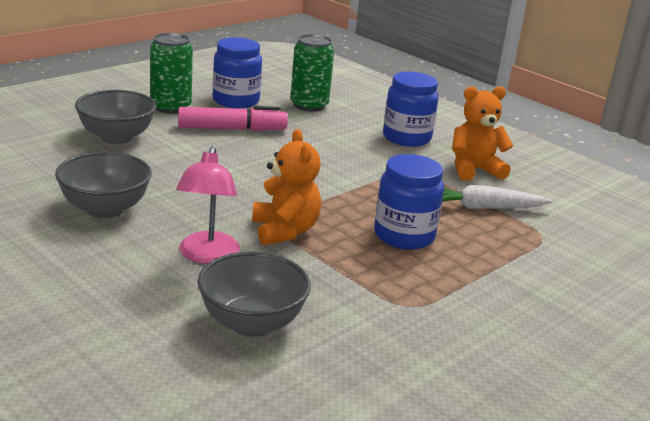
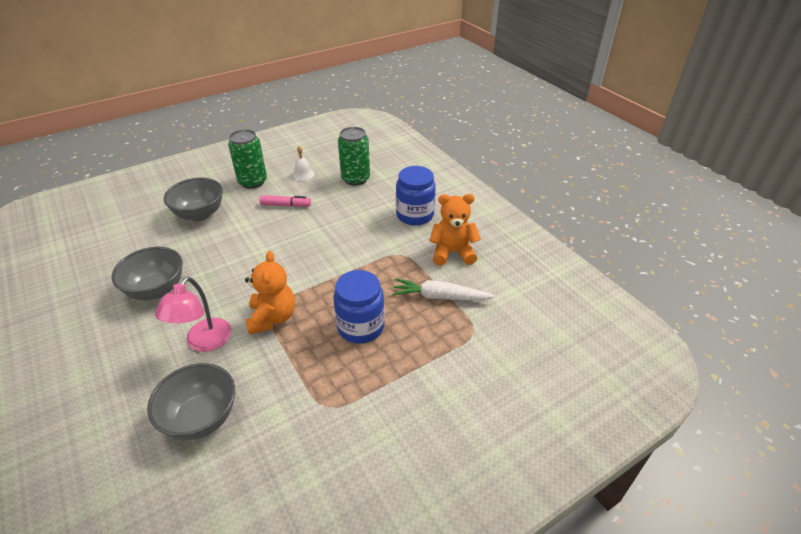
camera: 15 degrees right, 15 degrees up
pink marker [178,106,288,131] -> pink marker [260,195,311,207], size x0.64
blue jar [213,37,262,108] -> white bell [292,146,314,181]

